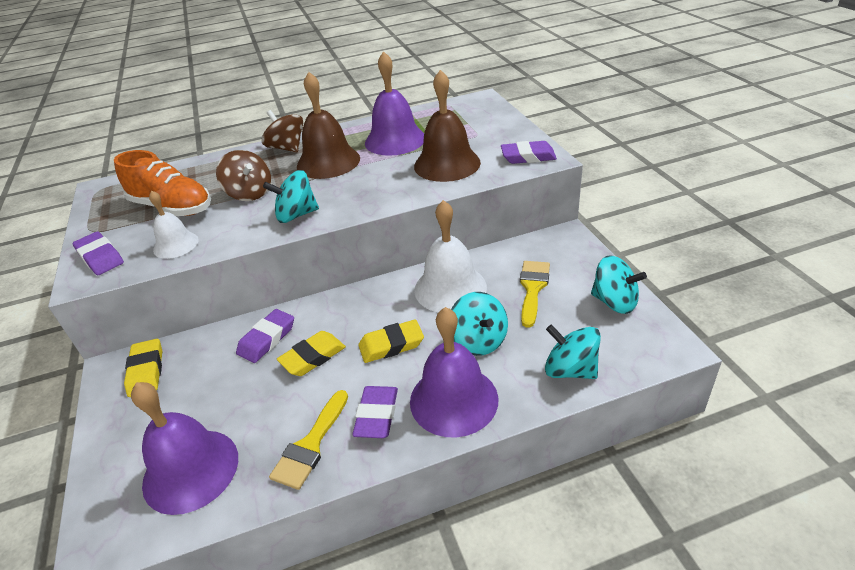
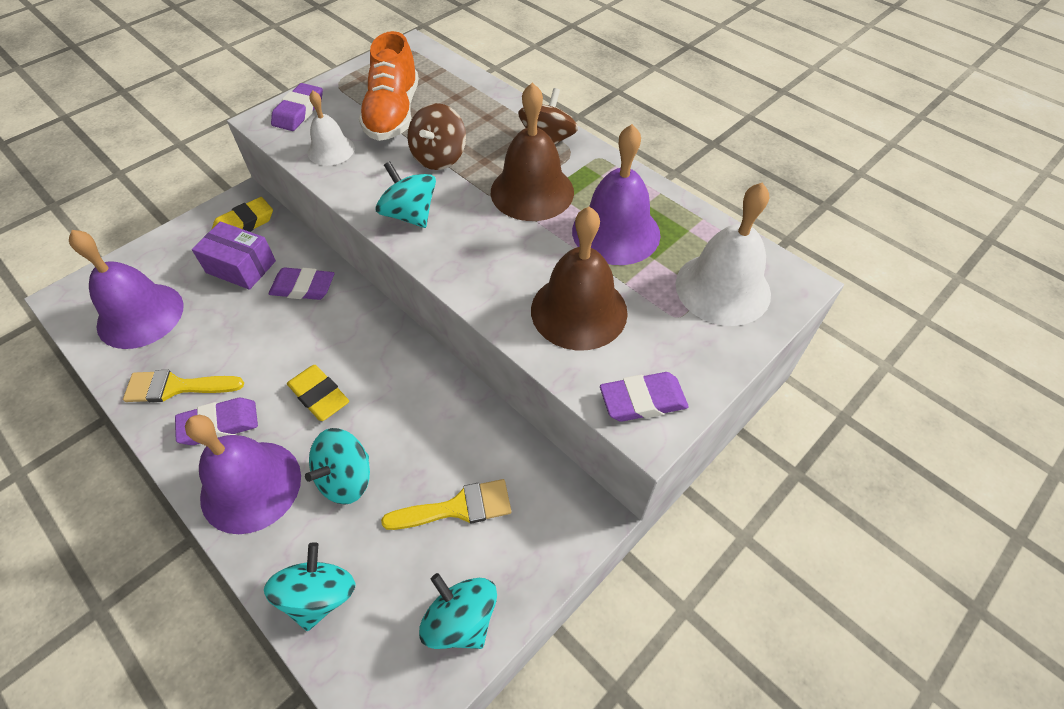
camera: 60 degrees right, 15 degrees up
yellow eraser [277,331,346,376] -> none
white bell [414,200,487,312] -> white bell moved to [675,183,771,326]
purple eraser [501,141,557,164] -> purple eraser turned 75 degrees counterclockwise [600,372,689,422]
turquoise spinning top [591,255,647,314] -> turquoise spinning top turned 135 degrees clockwise [419,573,497,649]
none -> purple box [192,221,276,290]

